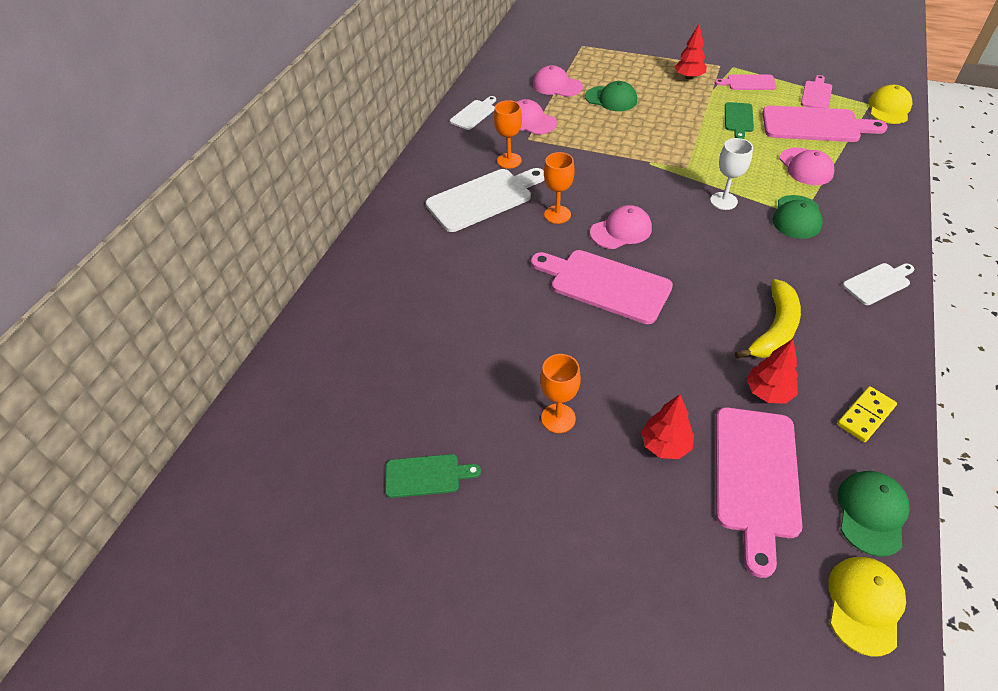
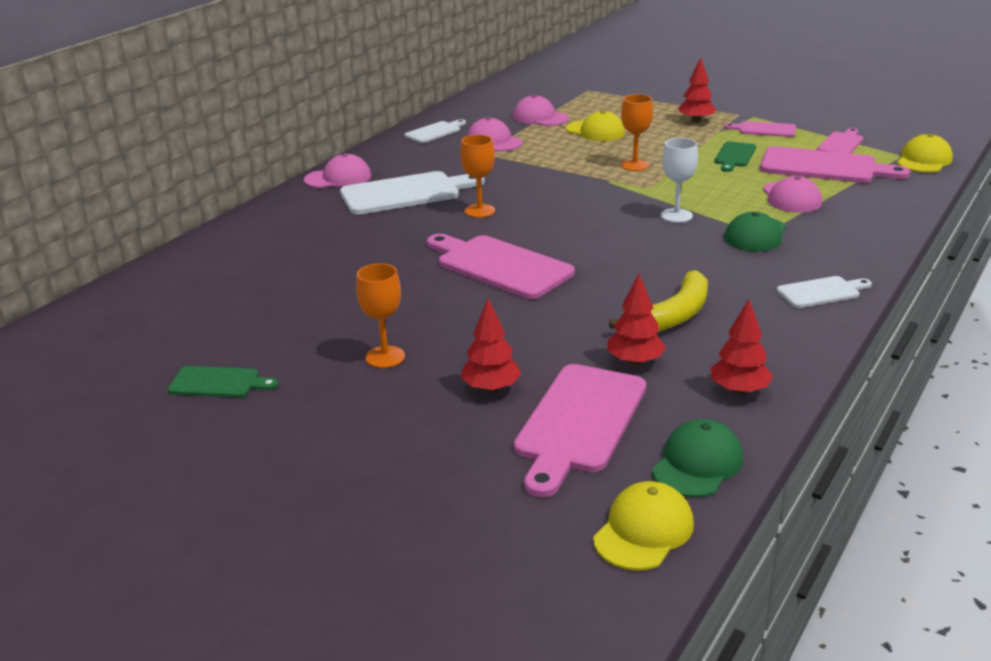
camera: 10 degrees right, 20 degrees down
orange goblet [494,100,522,168] -> orange goblet moved to [621,94,653,171]
green cap [585,81,637,111] -> yellow cap [566,111,625,141]
pink cap [590,205,652,249] -> pink cap moved to [304,153,371,188]
yellow domino [837,386,897,442] -> red tree [710,299,773,395]

